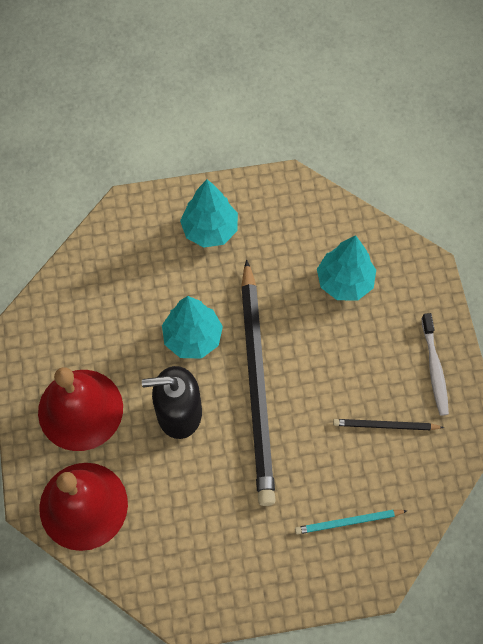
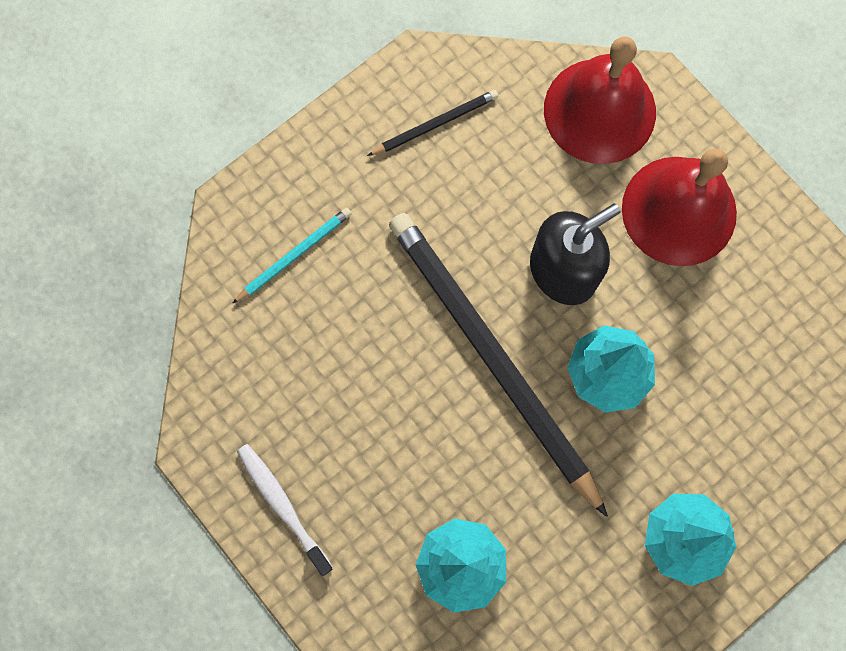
camera: 150 degrees right, 10 degrees up
black pencil [333,419,444,430] -> black pencil moved to [367,90,498,156]

